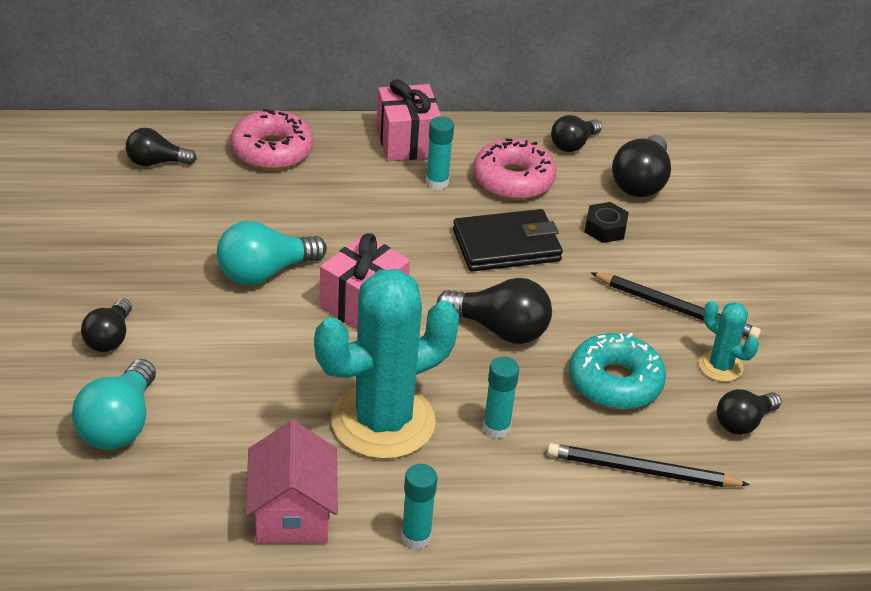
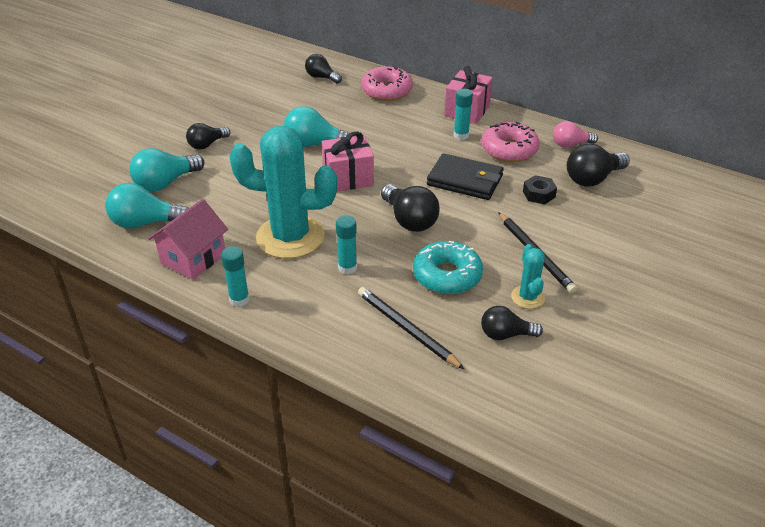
camera: 40 degrees right, 0 degrees up
black light bulb [551,115,602,152] -> pink light bulb [553,121,598,147]
none -> turquoise light bulb [105,183,189,229]

